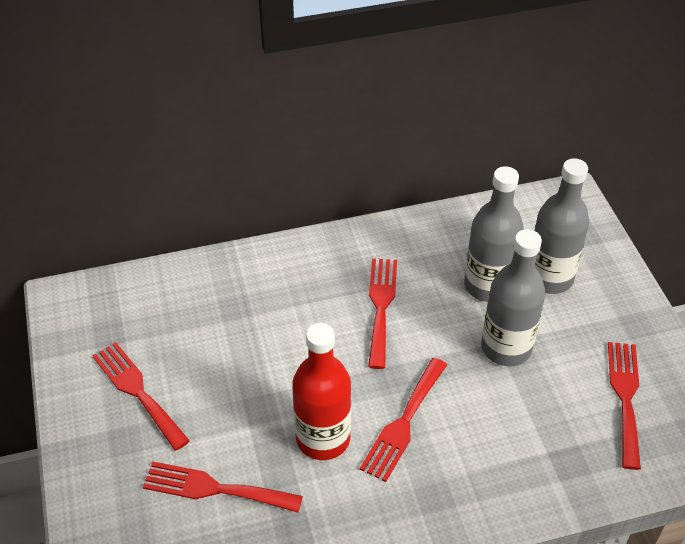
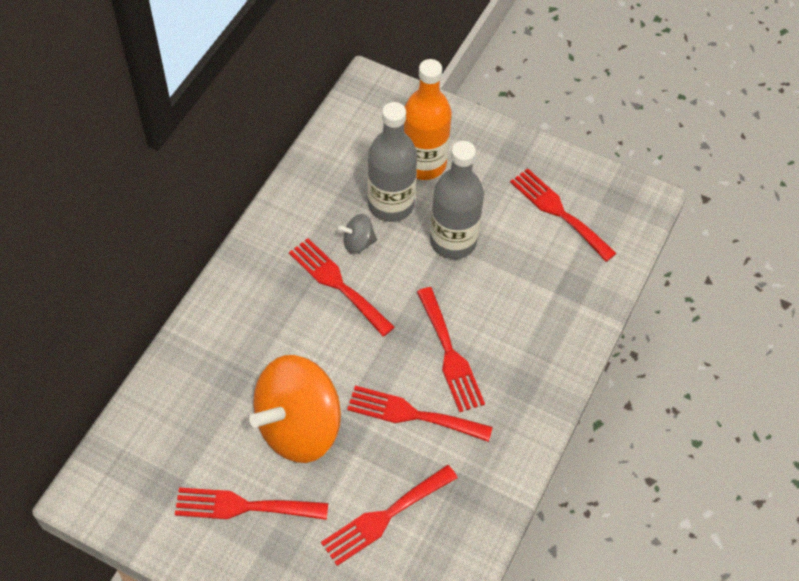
camera: 50 degrees left, 10 degrees up
red bottle [292,323,351,460] -> red fork [347,386,493,442]
grey bottle [535,158,590,294] -> orange bottle [404,59,452,180]
none -> orange spinning top [249,355,341,463]
none -> grey spinning top [338,214,377,254]

